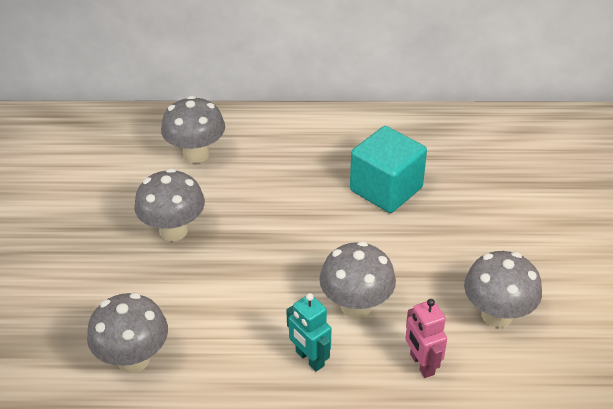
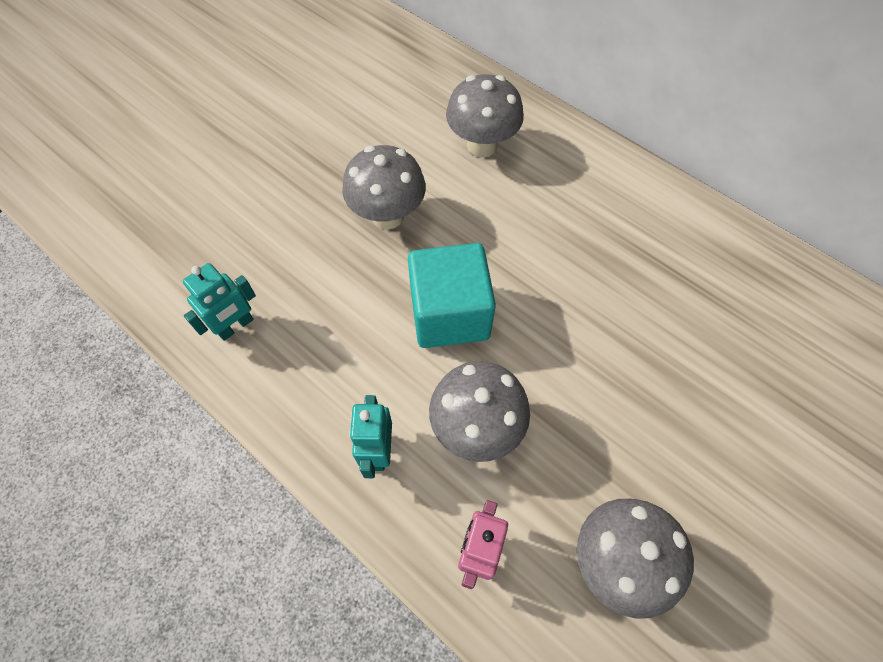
camera: 40 degrees right, 20 degrees up
grey mushroom [87,293,168,373] -> turquoise robot [183,263,256,341]
turquoise cube [350,126,427,213] -> turquoise cube moved to [408,243,496,348]

